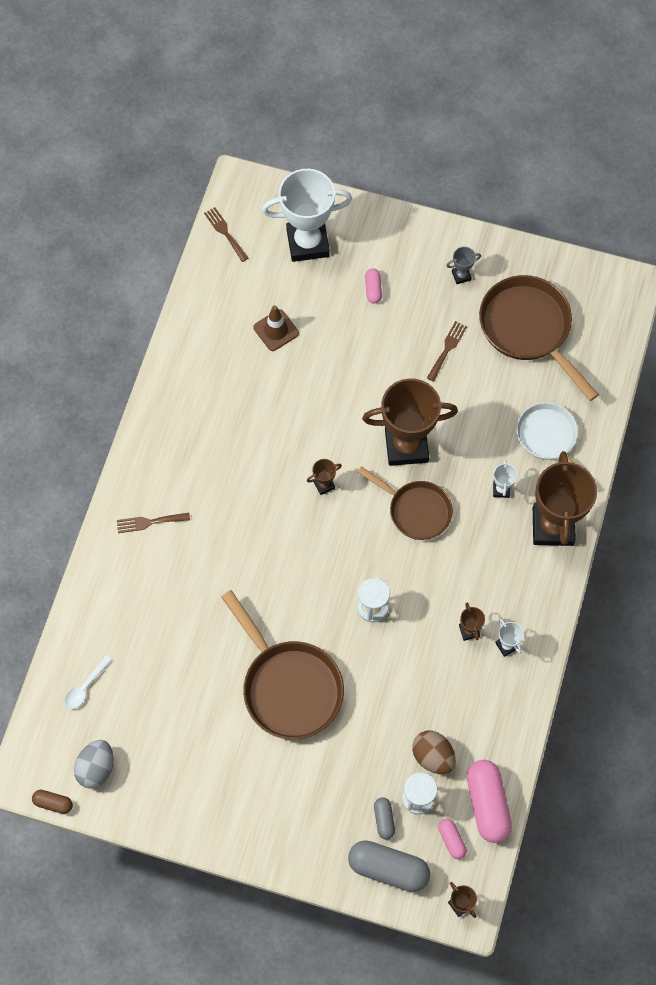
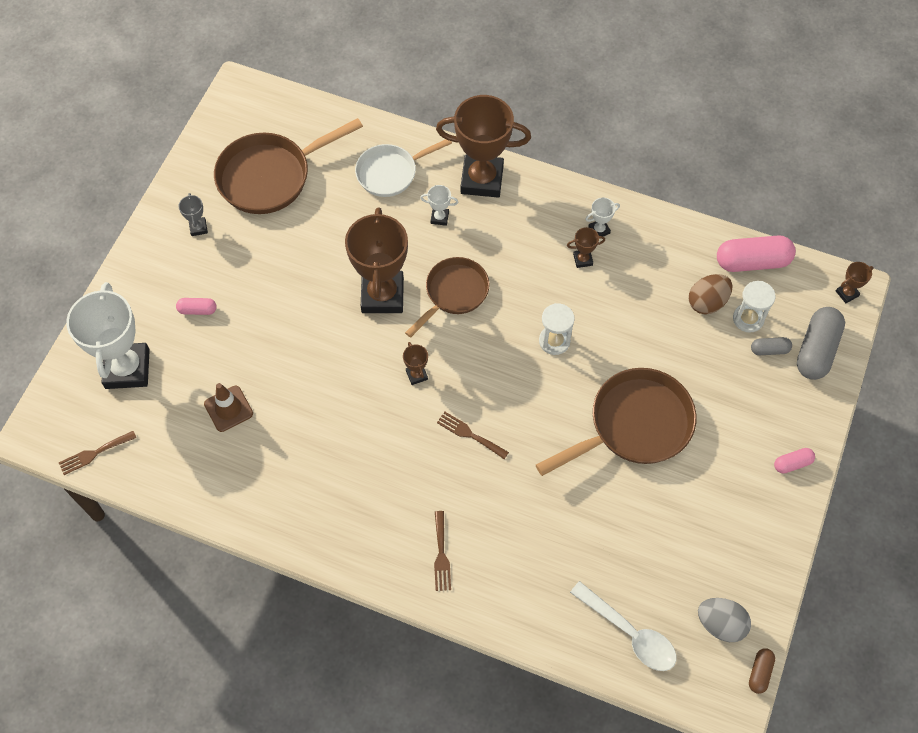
camera: 85 degrees left, 5 degrees down
white spoon [64,655,112,709] -> white spoon [570,581,676,671], size x1.71
brown fork [427,321,467,381] -> brown fork moved to [437,412,509,459]
pink capsule [438,819,467,859] -> pink capsule moved to [774,448,815,474]

